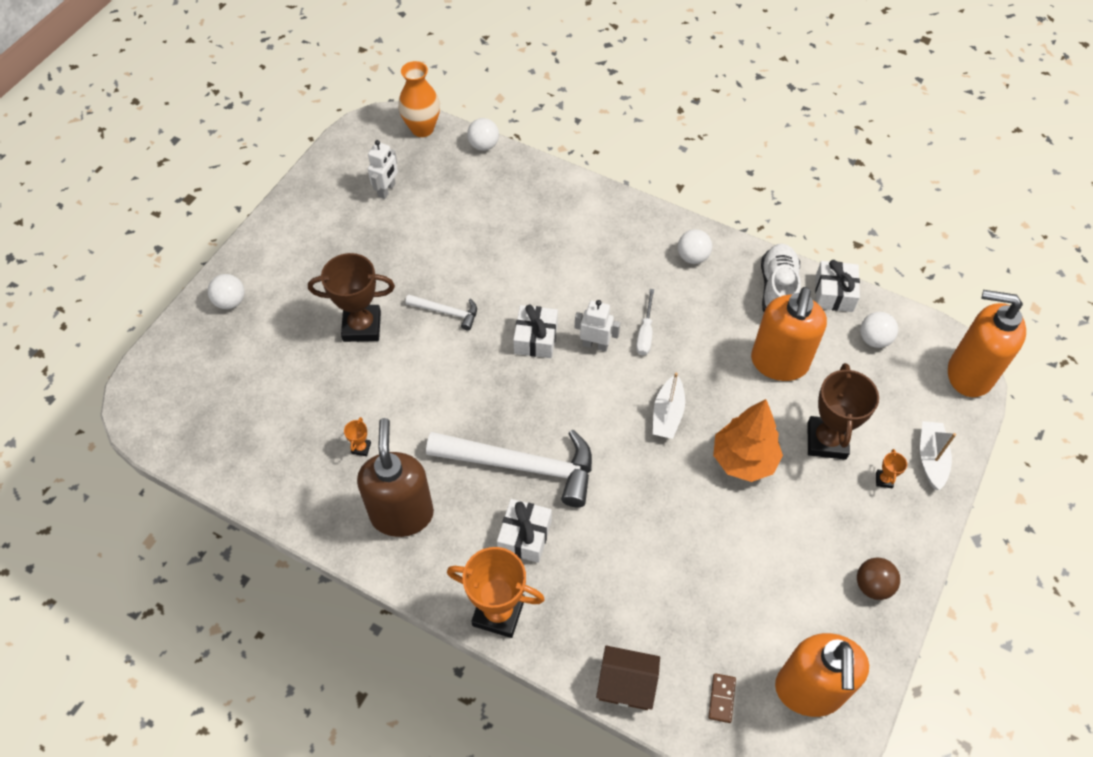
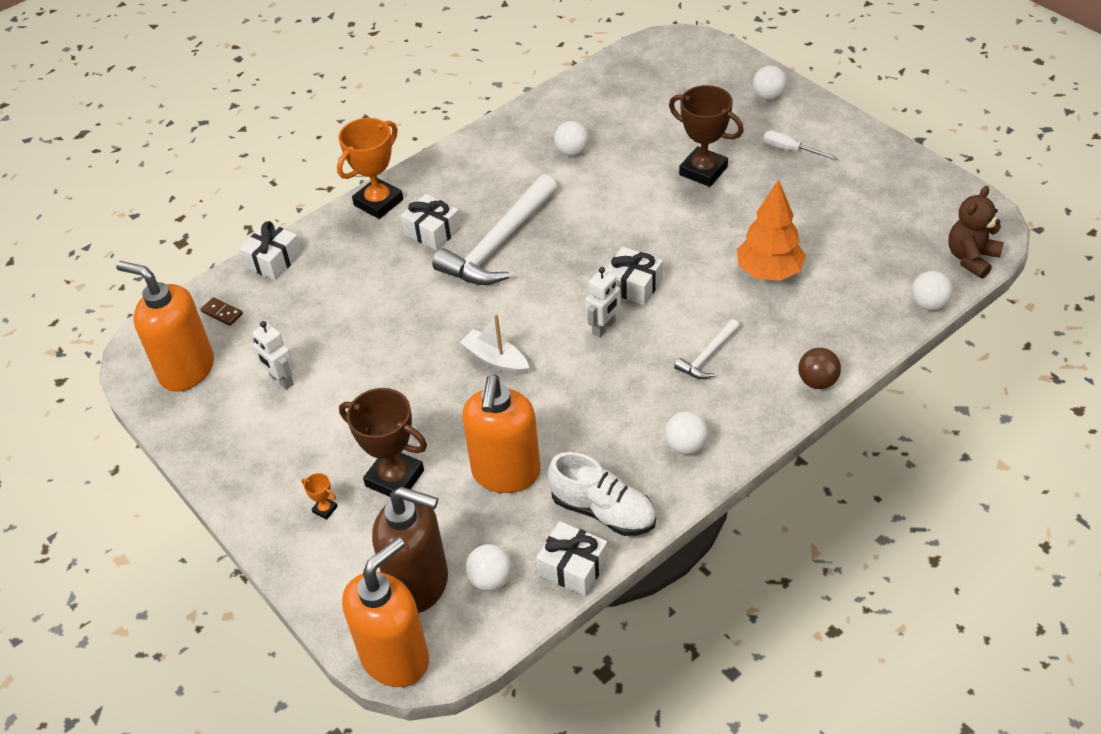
camera: 115 degrees right, 10 degrees down
brown trophy [308,253,395,342] -> brown trophy turned 75 degrees counterclockwise [669,85,744,187]
orange trophy [344,417,371,456] -> white ball [554,121,589,156]
brown soap dispenser [357,418,434,537] -> brown soap dispenser moved to [372,487,448,613]
white robot [368,140,398,199] -> white robot moved to [252,321,294,389]
orange vase [398,61,440,137] -> brown teddy bear [948,186,1004,278]
white hammer [405,294,477,331] -> white hammer moved to [674,319,740,379]
brown house [596,645,660,710] -> white gift [239,221,302,280]
white screwdriver [636,289,654,355] -> white screwdriver moved to [763,130,838,160]
orange tree [713,399,783,482] -> orange tree moved to [737,179,806,281]
orange soap dispenser [751,287,827,381] -> orange soap dispenser turned 120 degrees counterclockwise [462,375,540,493]
brown ball [857,558,900,600] -> brown ball moved to [799,348,841,389]
white boat [920,421,956,490] -> none

